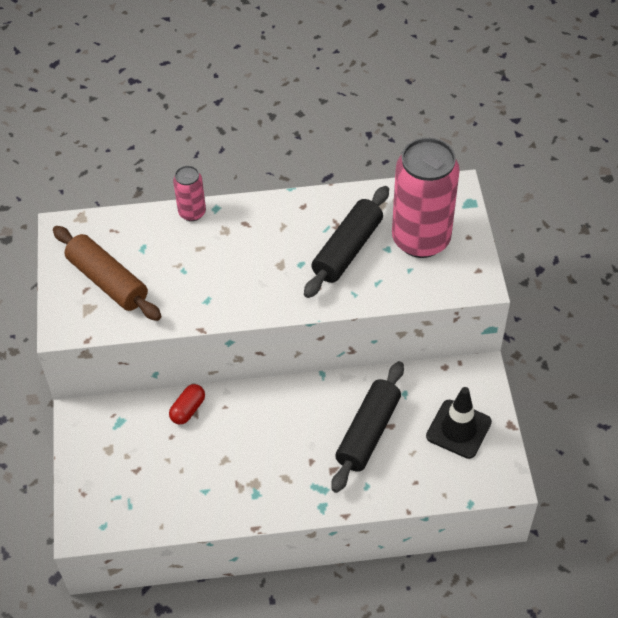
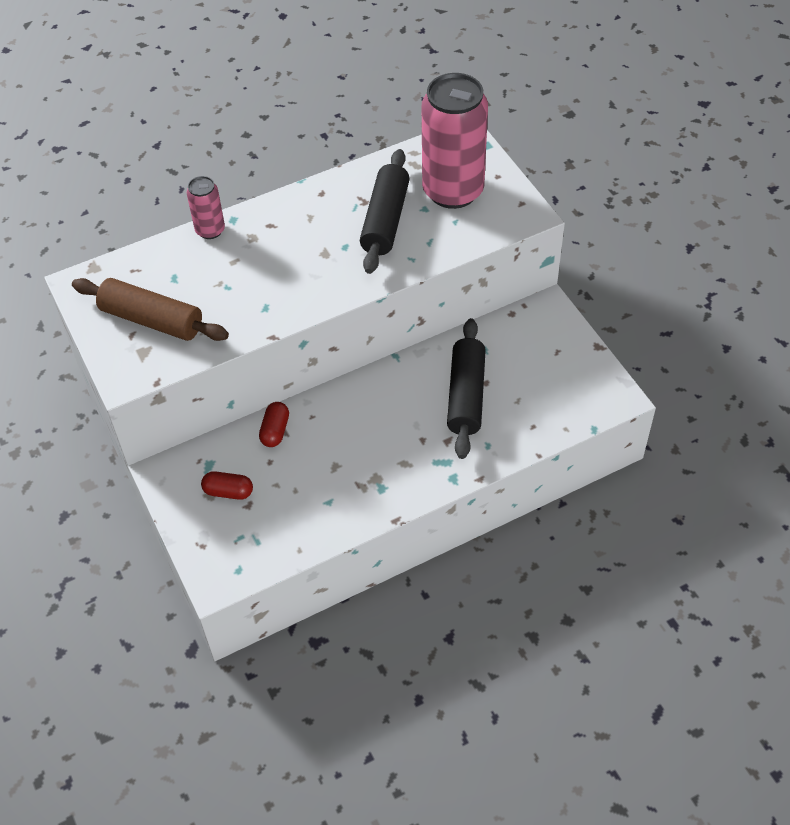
camera: 20 degrees left, 0 degrees up
black traffic cone [426,387,492,459] -> none
none -> red capsule [201,471,253,500]

